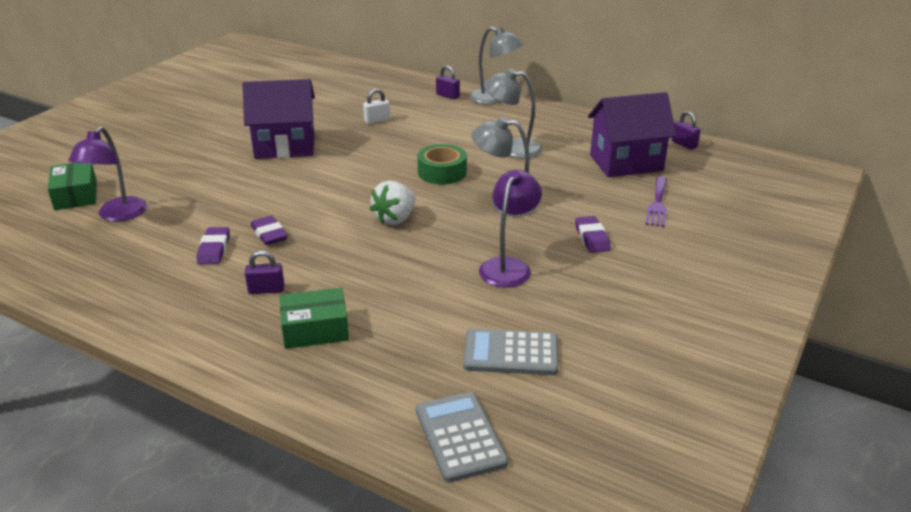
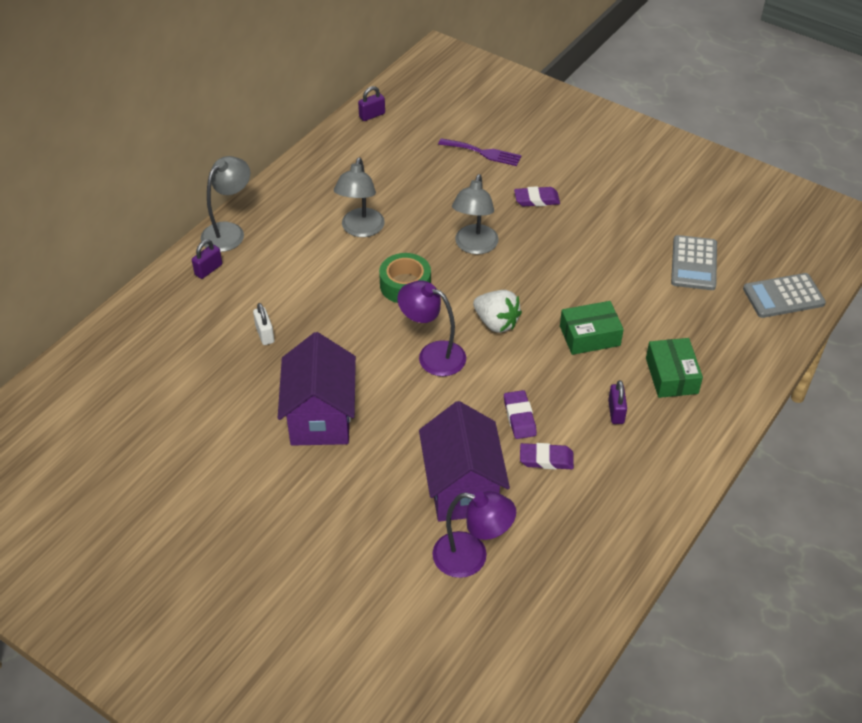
camera: 85 degrees left, 15 degrees up
green box [48,163,97,210] -> green box moved to [560,301,624,355]
purple eraser [251,216,288,245] -> purple eraser turned 75 degrees counterclockwise [504,390,537,439]
purple lamp [479,170,542,287] -> purple lamp moved to [397,281,466,376]
purple house [588,92,676,177] -> purple house moved to [419,401,510,522]

